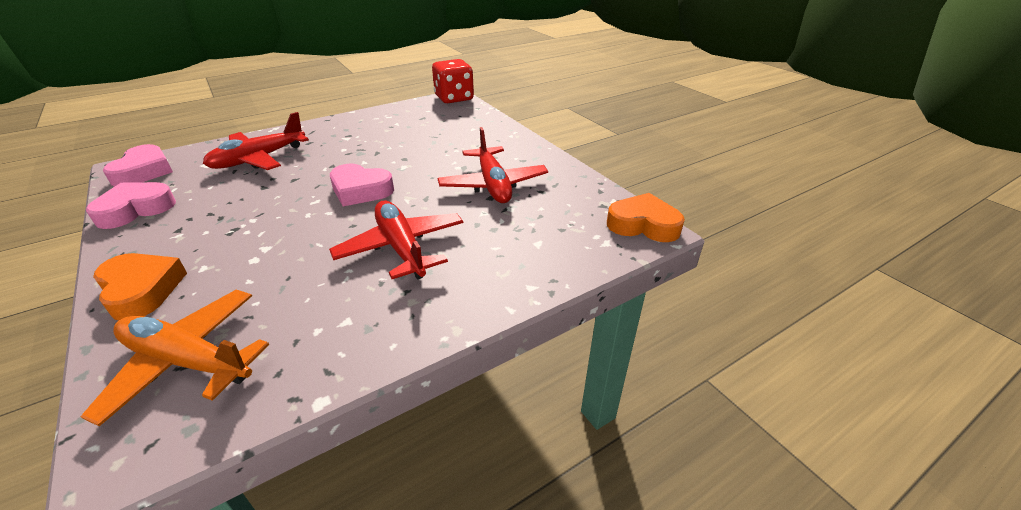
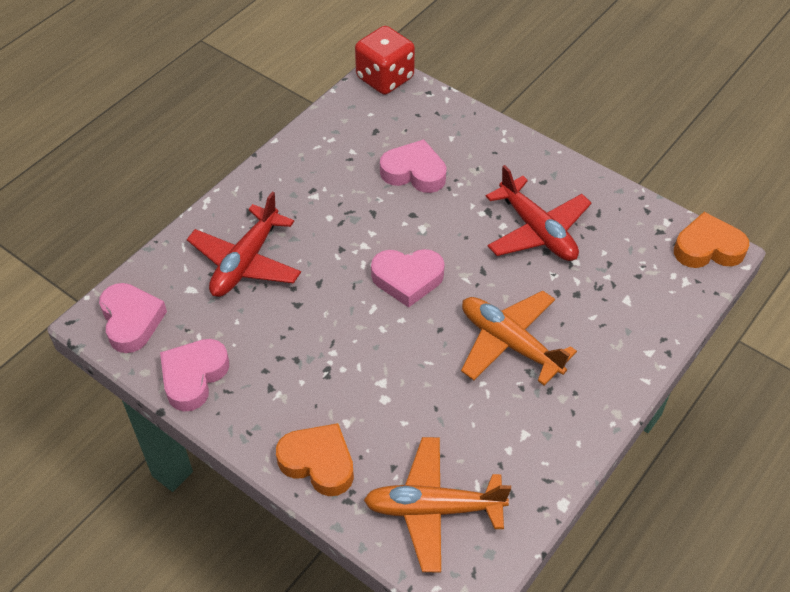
camera: 20 degrees left, 15 degrees up
red plane [329,201,463,280] -> orange plane [461,290,577,386]
none -> pink heart [380,139,447,193]

